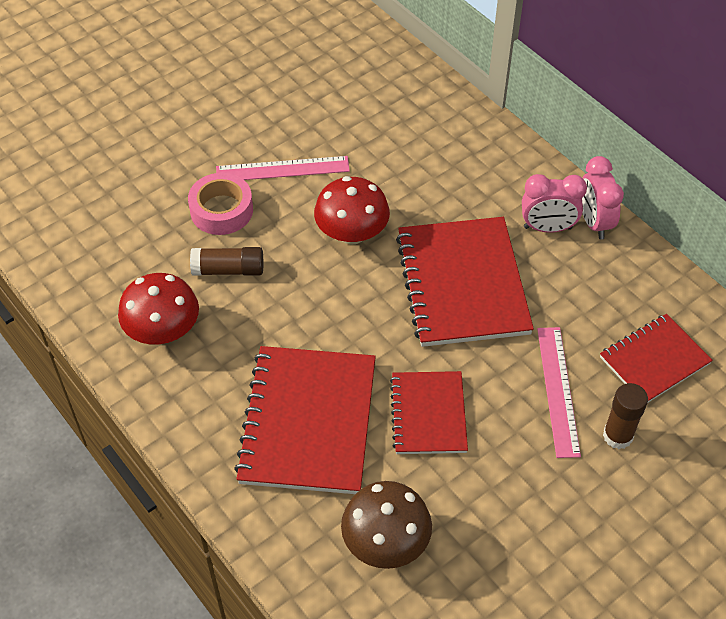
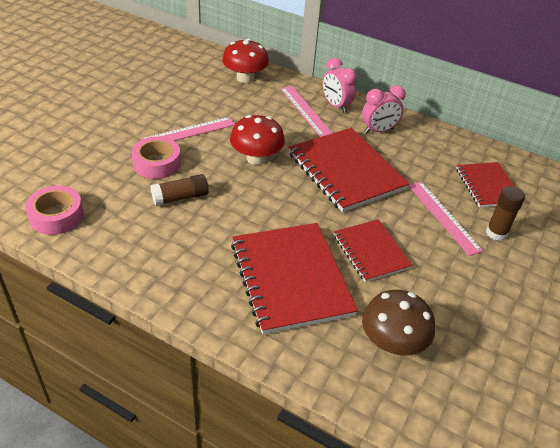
camera: 25 degrees left, 10 degrees down
red mushroom [118,273,199,344] -> red mushroom moved to [222,39,269,83]
pink clock [582,156,624,239] -> pink clock moved to [323,58,357,113]
red notebook [600,314,713,402] -> red notebook turned 45 degrees counterclockwise [456,162,515,208]
none -> pink tape [25,185,84,235]
none -> pink ruler [280,86,332,137]

